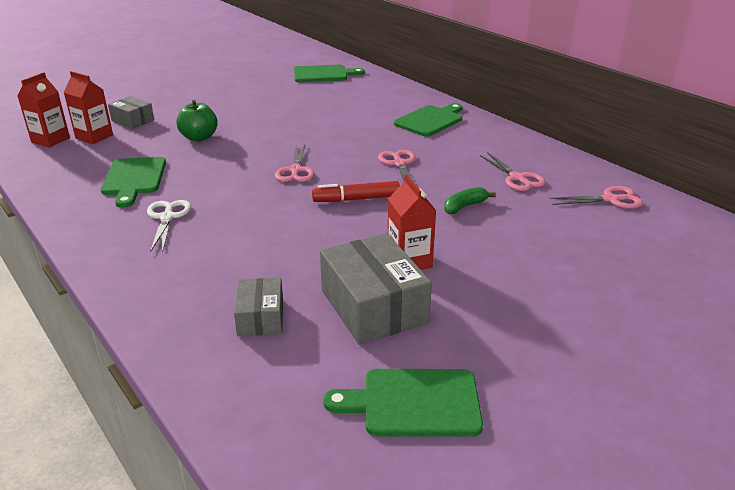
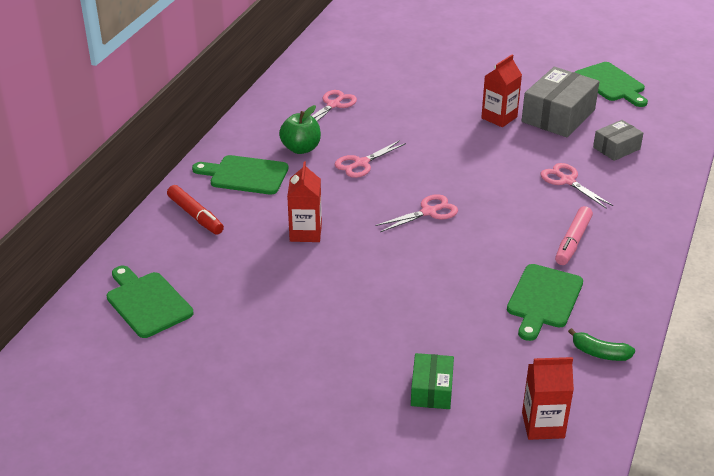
camera: 120 degrees left, 5 degrees up
red carton [64,71,113,144] -> red carton moved to [287,161,322,242]
green cutting board [101,157,166,208] -> green cutting board turned 150 degrees clockwise [507,264,583,341]
grey box [108,96,154,129] -> green box [411,353,454,409]
white scissors [147,200,191,252] -> pink marker [555,206,593,265]
green apple [176,100,218,141] -> green apple moved to [279,105,321,154]
red marker [312,181,400,202] -> red marker moved to [167,185,224,235]
green banana [444,187,496,214] -> green banana moved to [568,328,635,361]
pink scissors [549,186,643,209] -> pink scissors moved to [541,163,613,209]

